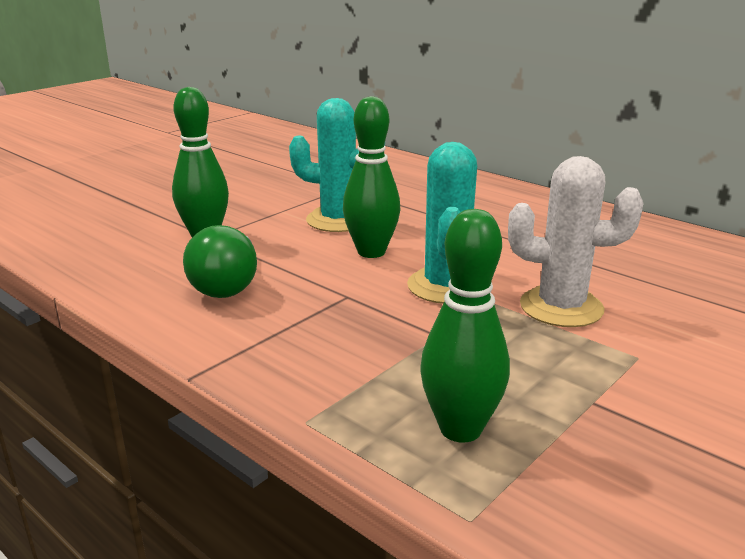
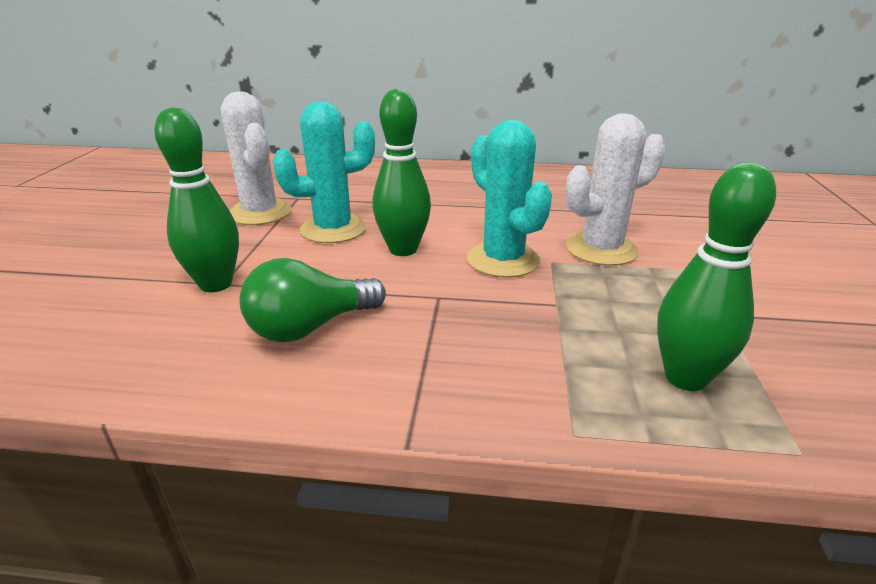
camera: 35 degrees left, 5 degrees up
green light bulb [183,225,257,298] -> green light bulb turned 90 degrees clockwise [239,258,386,342]
none -> white cactus [221,91,292,225]

